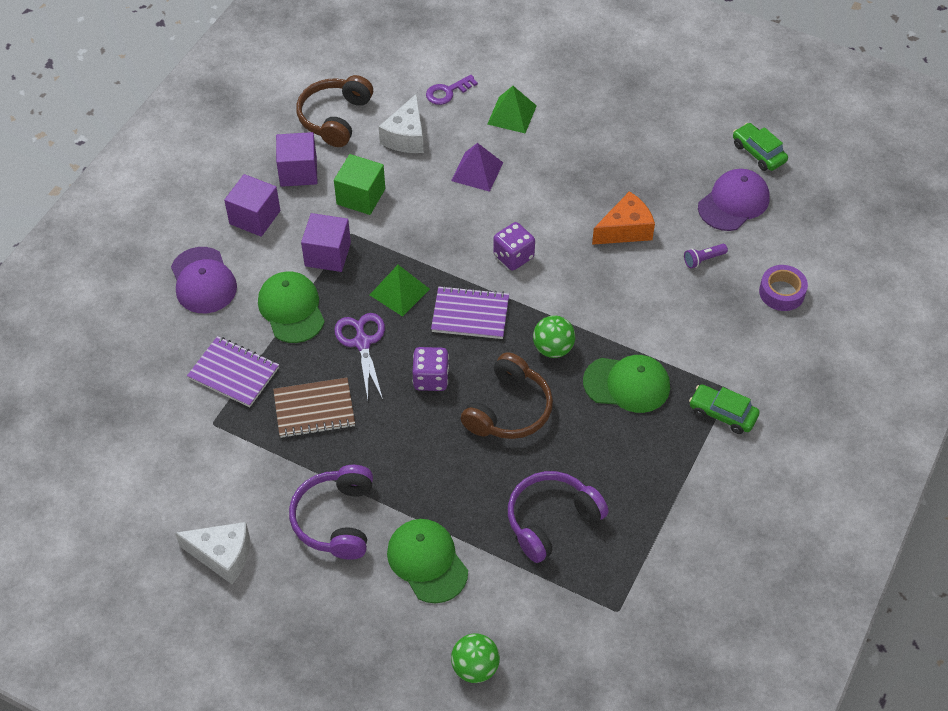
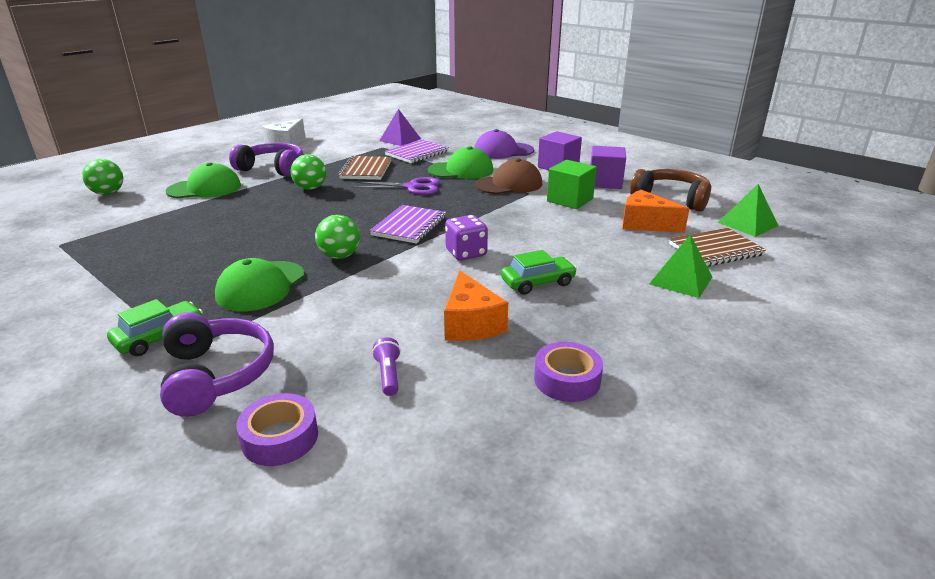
camera: 105 degrees right, 25 degrees down
purple cube [301,213,351,272] -> brown cap [475,158,542,194]
green pyramid [370,265,430,317] -> green pyramid moved to [718,184,778,237]
white cheese [379,93,424,153] -> orange cheese [622,190,689,233]
purple dice [412,347,449,391] -> none
purple key [426,75,478,105] -> brown notebook [669,228,766,267]
purple pyramid [451,143,503,192] -> purple pyramid moved to [379,109,421,146]
brown headphones [461,352,553,439] -> none
purple headphones [508,471,608,563] -> purple headphones moved to [160,312,274,417]
purple cap [698,169,770,231] -> none
green car [733,123,788,171] -> green car moved to [501,250,577,294]
none -> green ball [291,154,326,190]
none -> purple tape [534,342,603,402]

